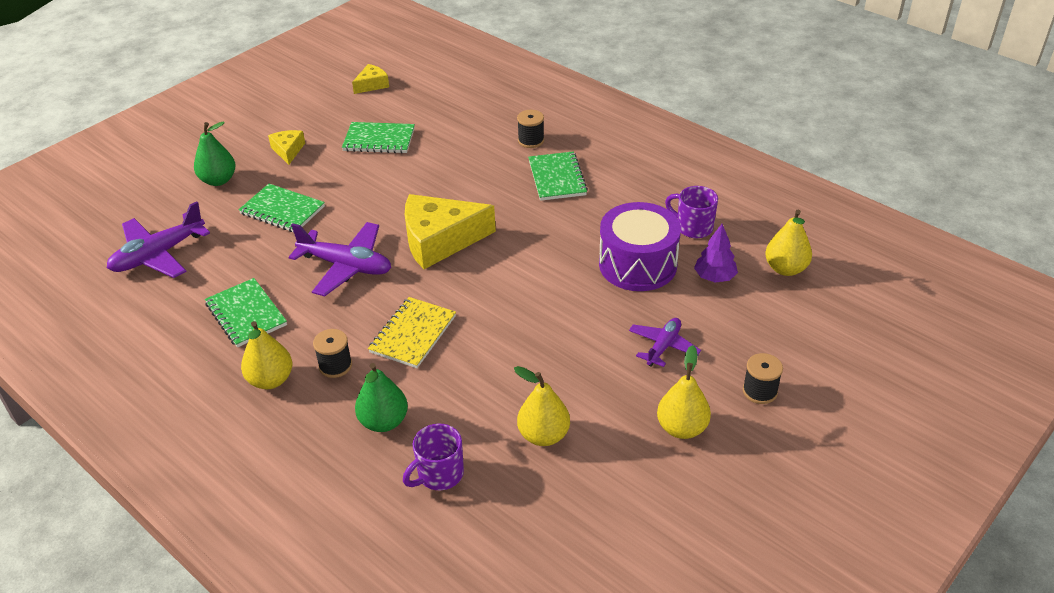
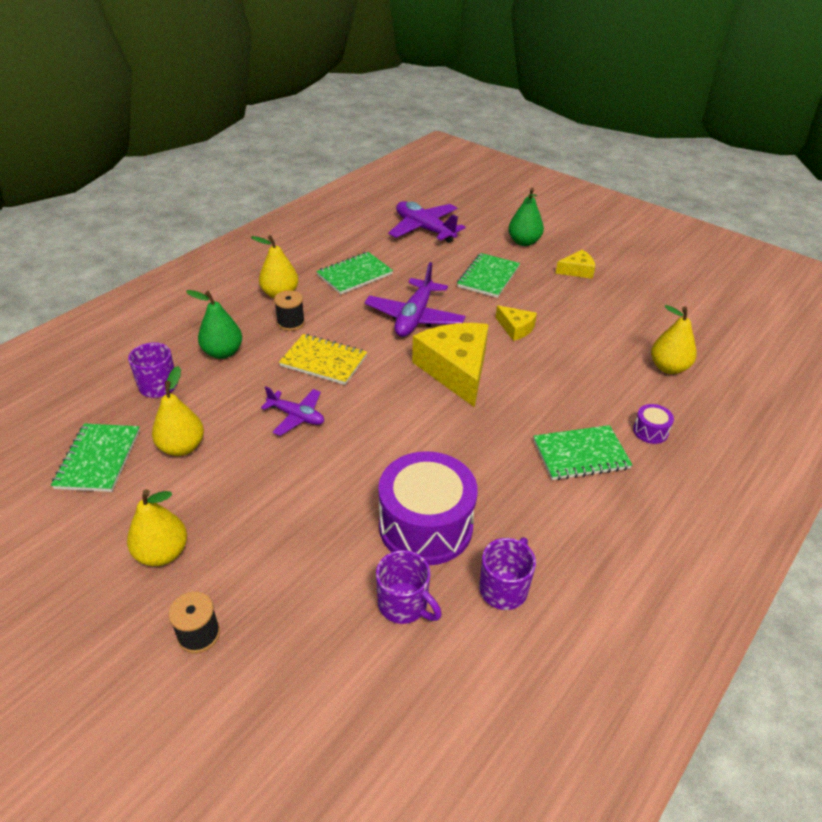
camera: 85 degrees right, 0 degrees up
green notebook [342,122,415,153] -> green notebook moved to [51,424,140,492]
yellow cheese [352,64,389,94] -> yellow cheese moved to [496,305,537,341]
black spool [517,110,544,148] -> purple drum [633,404,674,444]
purple plane [629,318,701,367] -> purple plane moved to [261,387,324,436]
purple tree [694,224,738,283] -> purple mug [376,550,442,624]
yellow pear [765,210,812,276] -> yellow pear moved to [651,305,697,374]

